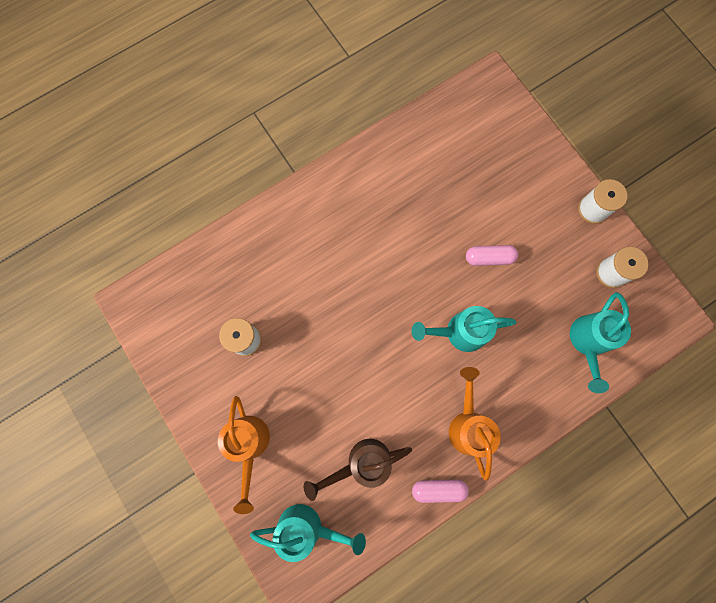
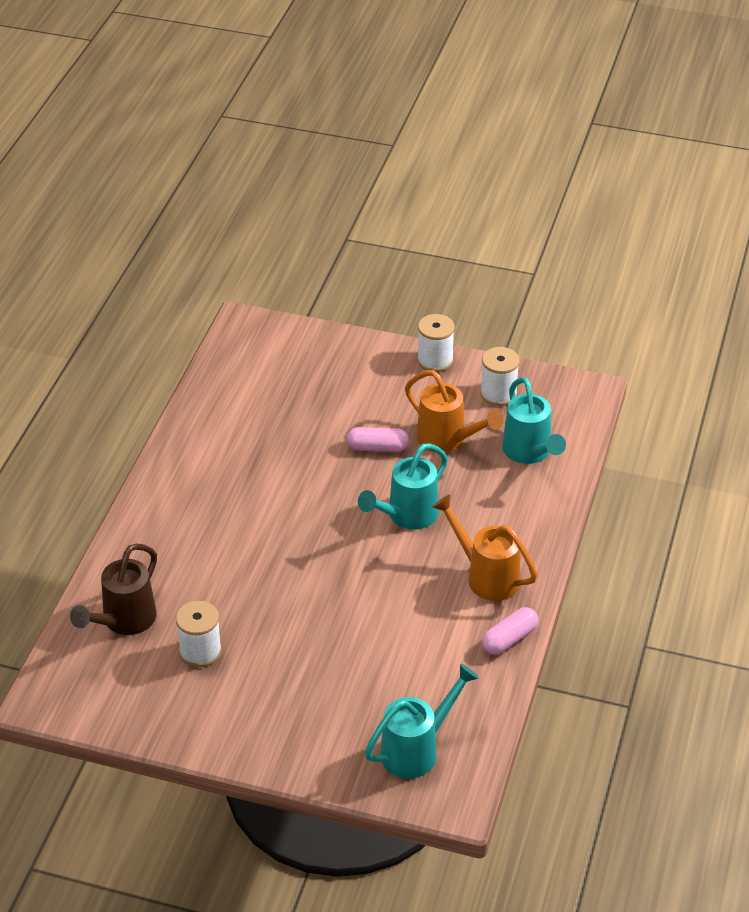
camera: 40 degrees left, 35 degrees down
orange watering can [218,396,270,514] -> orange watering can moved to [405,370,503,453]
brown watering can [304,439,412,501] -> brown watering can moved to [70,543,157,635]
pink capsule [466,245,518,266] -> pink capsule turned 45 degrees clockwise [347,427,409,452]

